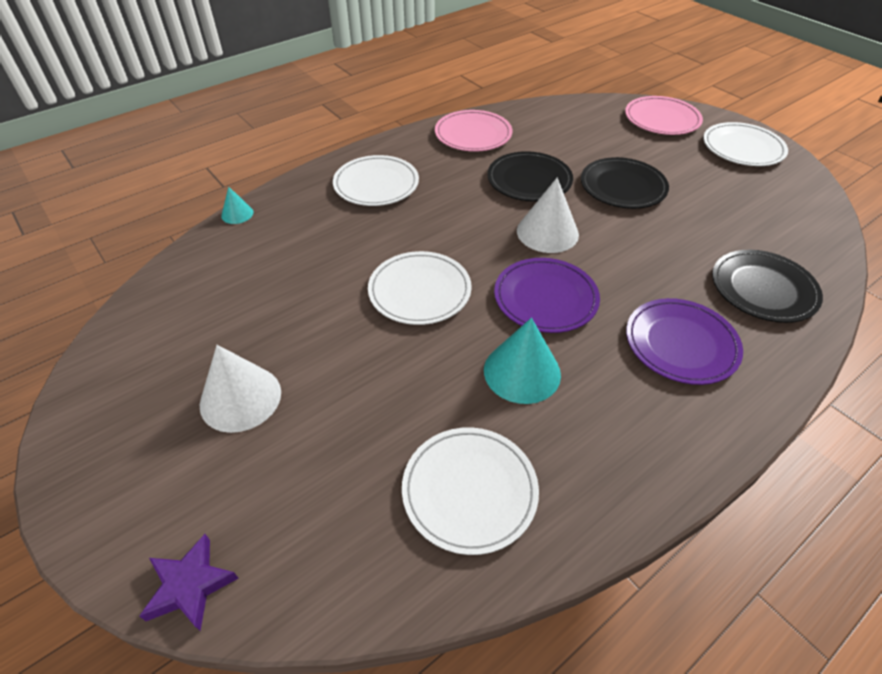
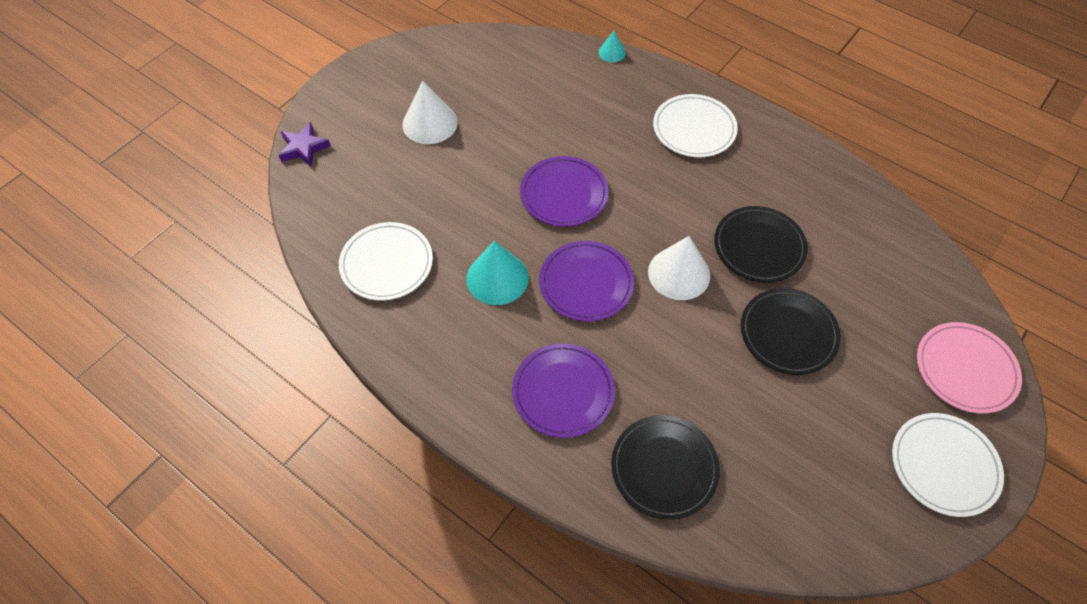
camera: 75 degrees right, 10 degrees up
white plate [368,251,472,325] -> purple plate [520,156,608,227]
pink plate [435,110,512,152] -> none

